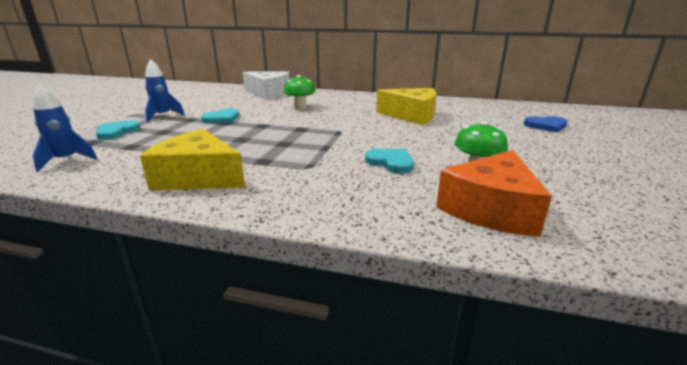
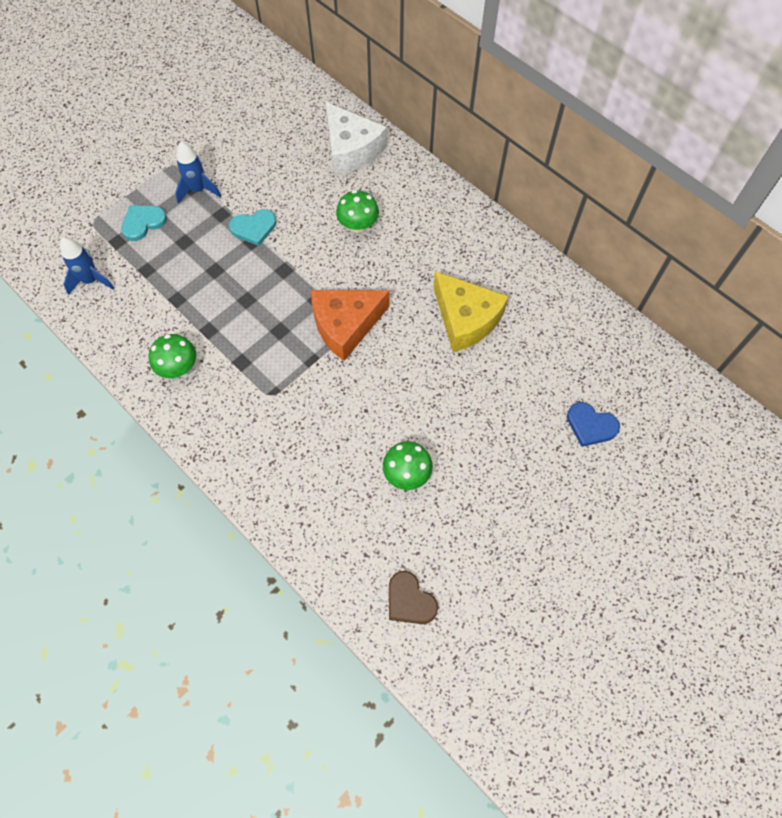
camera: 30 degrees right, 40 degrees up
yellow cheese [140,129,245,190] -> green mushroom [149,334,196,378]
turquoise heart [365,149,414,174] -> none
orange cheese [436,150,552,237] -> orange cheese moved to [311,290,390,361]
none -> brown heart [389,571,438,624]

